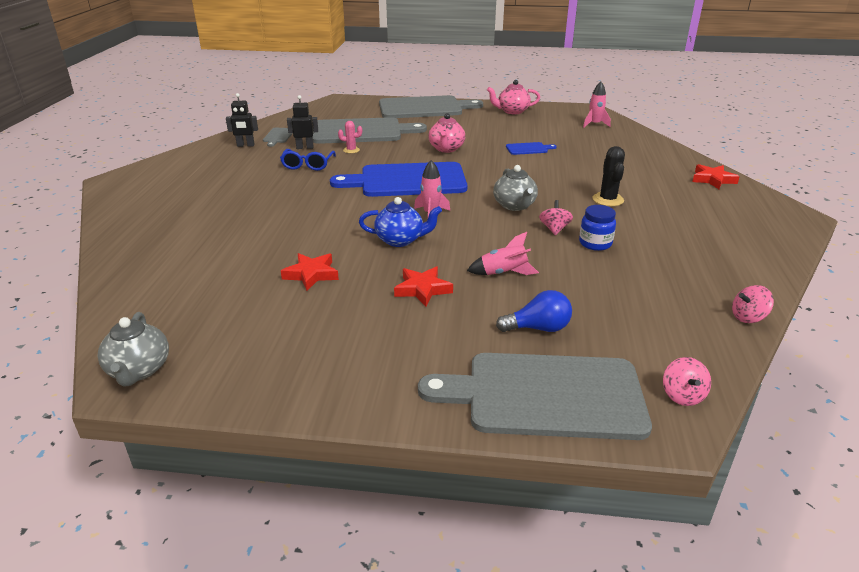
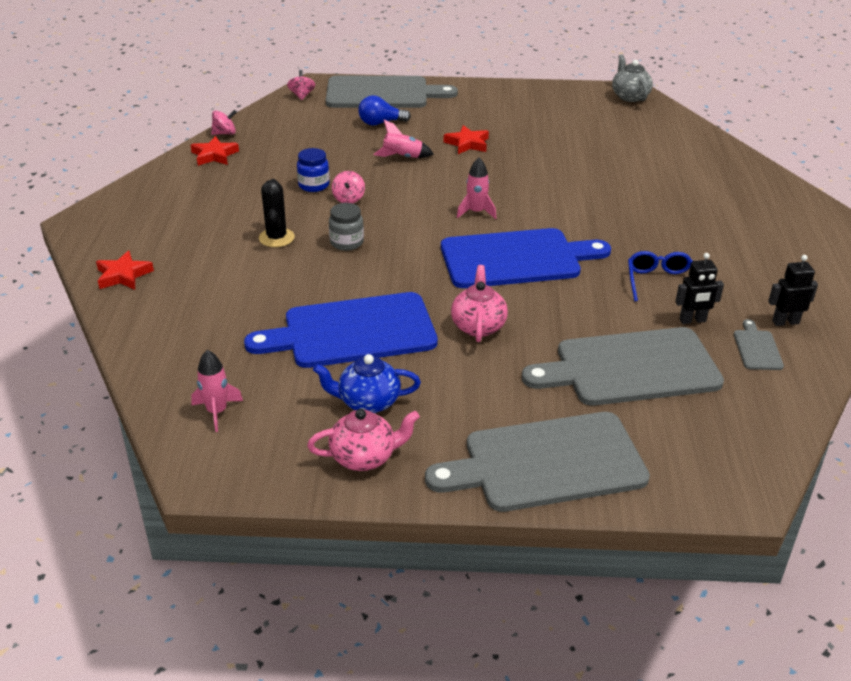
camera: 175 degrees right, 5 degrees up
red star [281,253,339,291] -> red star moved to [191,136,239,166]
pink cactus [338,121,362,153] -> none
blue teapot [359,197,442,247] -> blue teapot moved to [313,354,421,413]
grey teapot [493,165,538,211] -> none
blue cutting board [506,142,557,155] -> blue cutting board [244,292,438,368], size x2.42
none -> grey jar [329,203,364,251]

